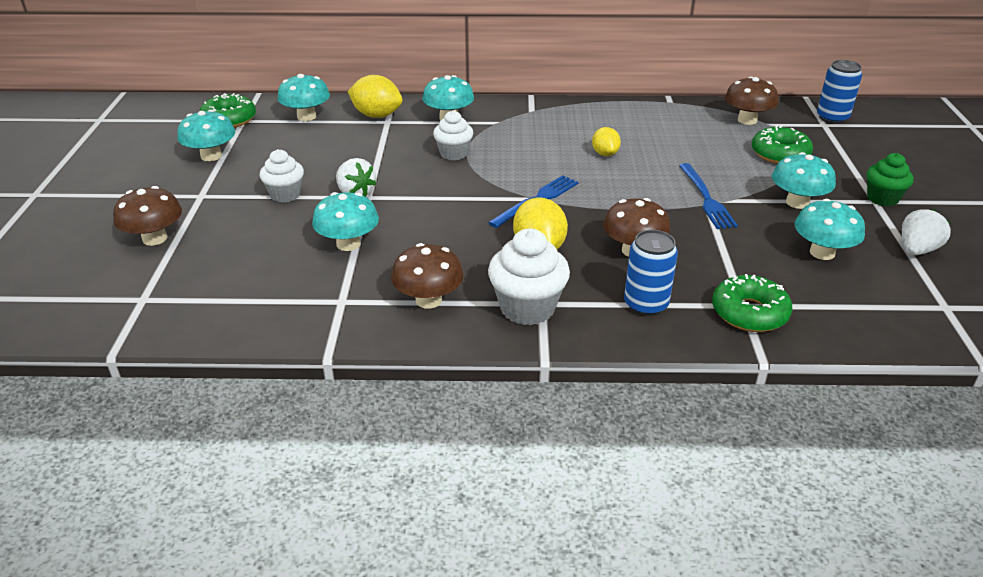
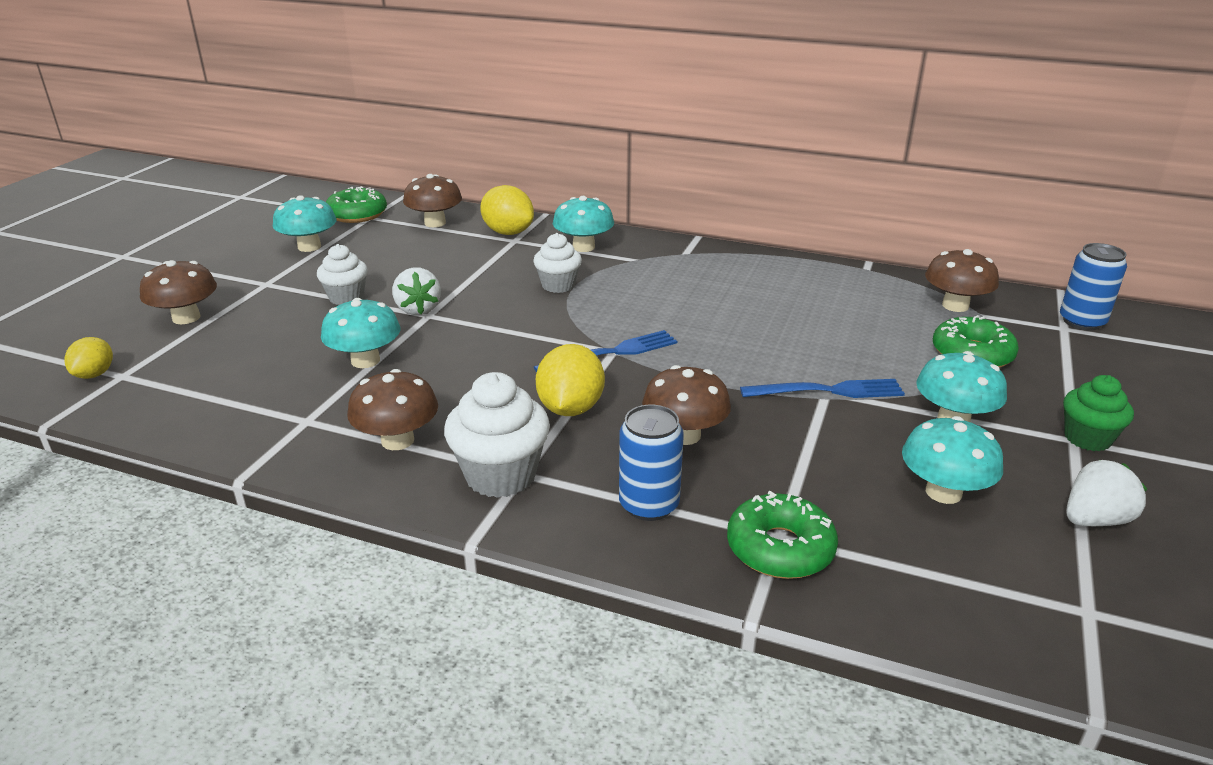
camera: 20 degrees right, 5 degrees down
turquoise mushroom [277,74,330,121] -> brown mushroom [403,174,462,227]
yellow lemon [592,127,621,156] -> yellow lemon moved to [64,337,113,379]
blue fork [679,163,738,229] -> blue fork turned 105 degrees counterclockwise [740,379,905,398]

